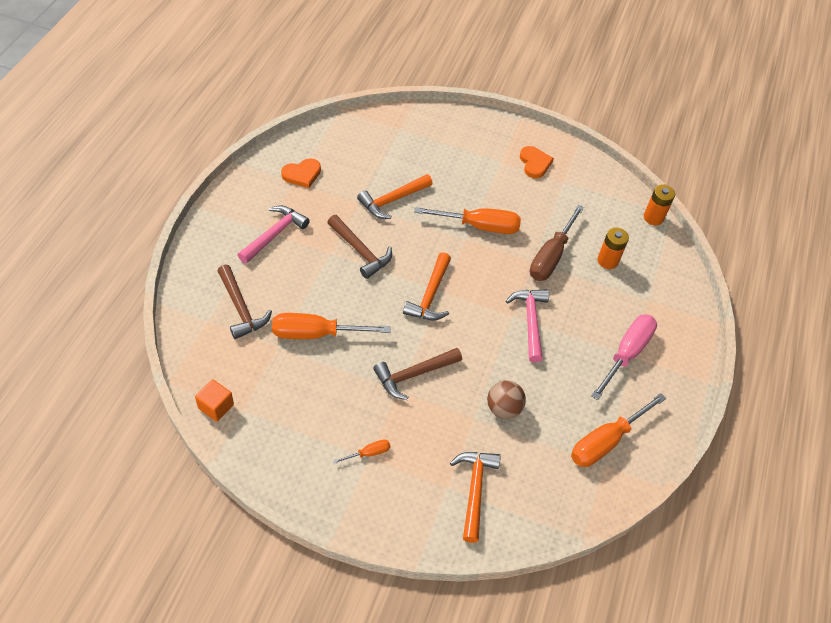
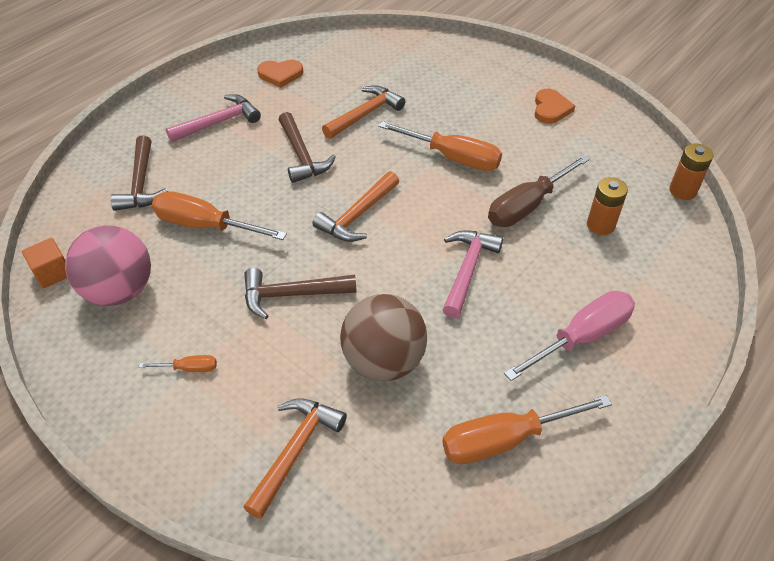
camera: 25 degrees right, 5 degrees down
orange hammer [357,174,433,219] -> orange hammer turned 150 degrees clockwise [322,85,405,139]
brown ball [487,381,526,419] -> brown ball [340,294,427,381], size x1.64
none -> pink ball [65,225,151,306]

